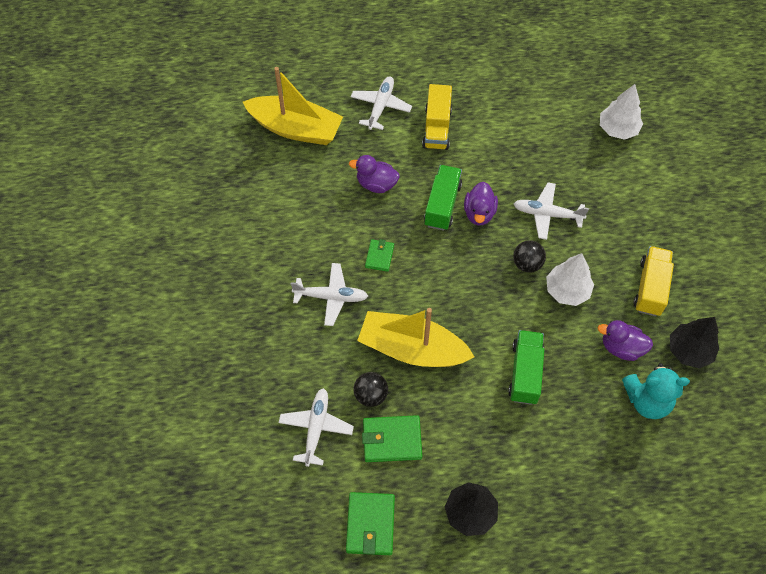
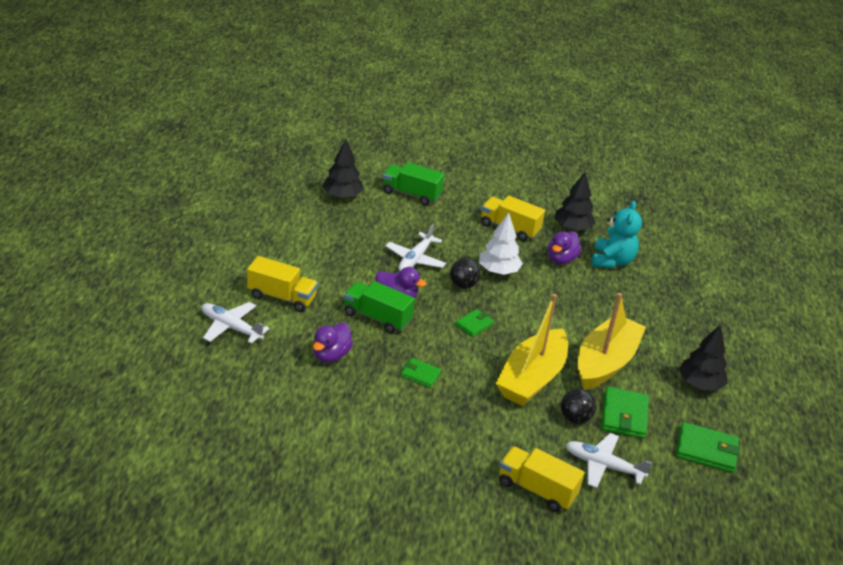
camera: 80 degrees left, 25 degrees down
yellow boat [243,67,343,145] -> yellow boat moved to [578,293,646,390]
white plane [291,263,368,326] -> none
green truck [508,330,544,405] -> green truck moved to [383,162,445,205]
white tree [600,84,643,140] -> black tree [322,139,363,199]
none -> green wallet [455,309,494,337]
none -> yellow truck [499,446,585,512]

